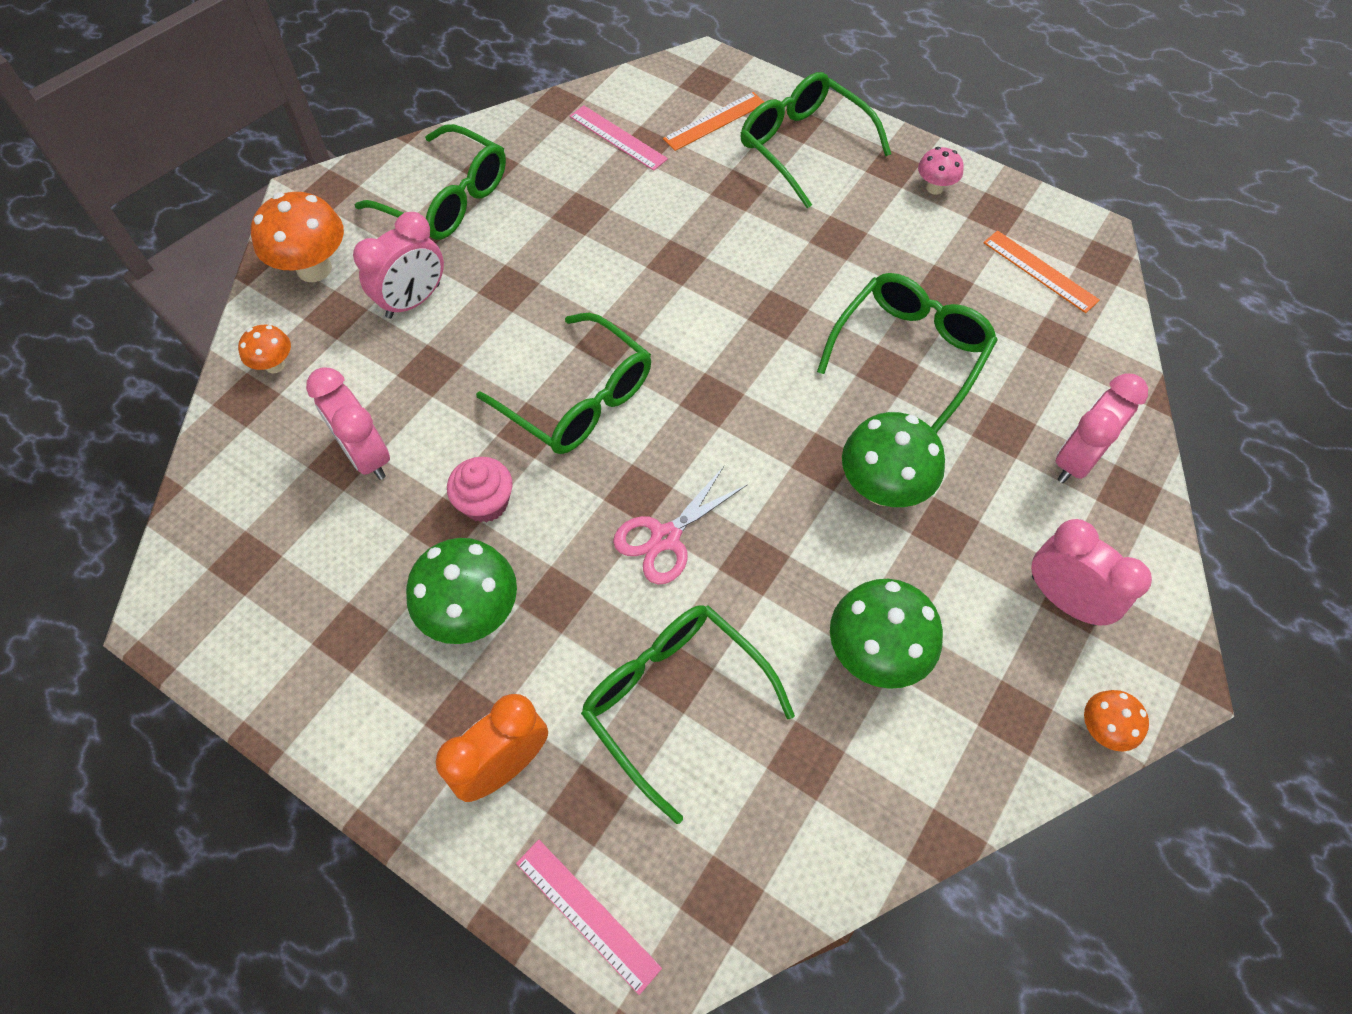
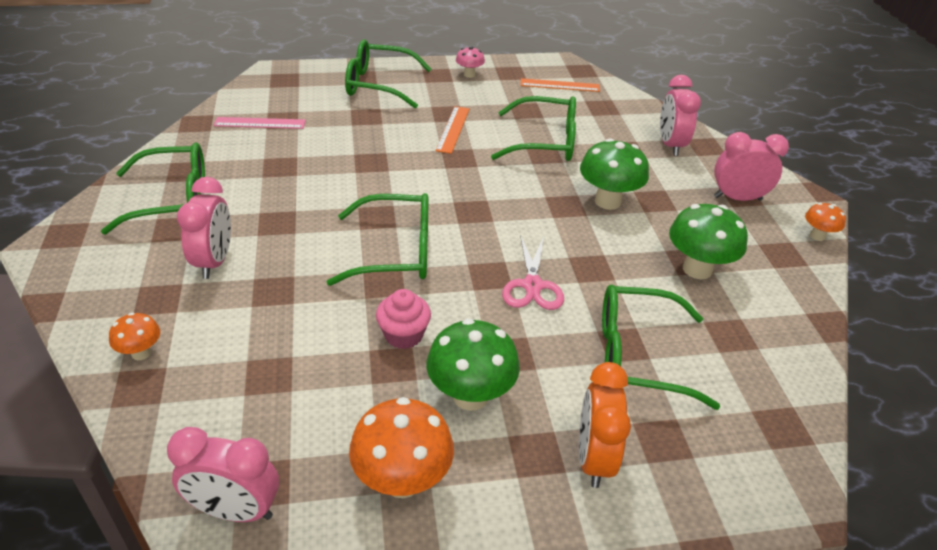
camera: 45 degrees left, 20 degrees down
orange mushroom [251,192,344,282] -> orange mushroom moved to [349,397,454,498]
pink clock [306,368,390,480] -> pink clock moved to [167,427,279,522]
pink ruler [516,840,662,995] -> none
orange ruler [663,92,764,151] -> orange ruler moved to [435,106,470,154]
green glasses [817,273,998,433] -> green glasses turned 105 degrees clockwise [491,96,576,161]

